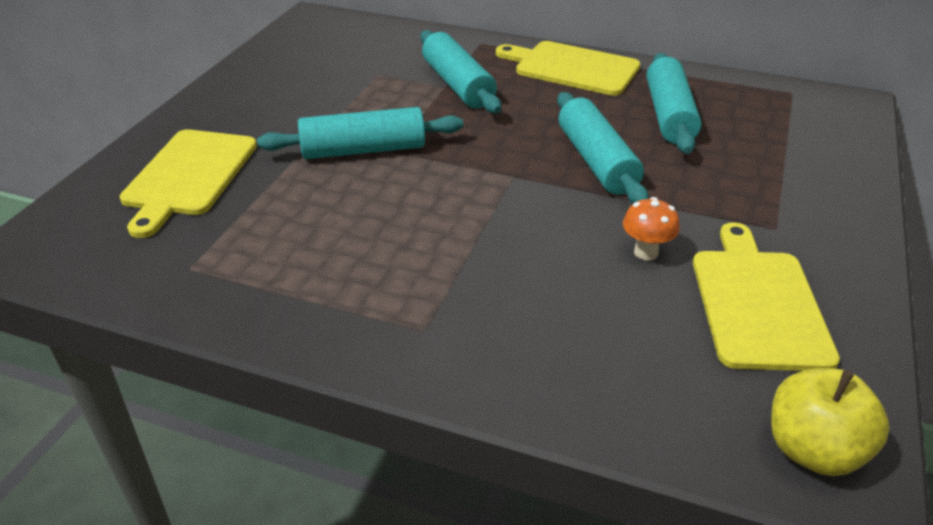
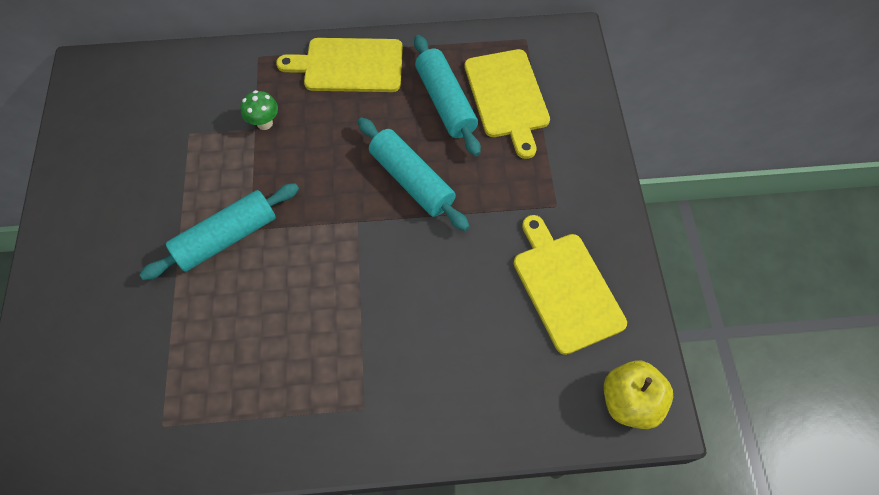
camera: 25 degrees left, 25 degrees up
yellow cutting board [120,129,257,238] -> yellow cutting board moved to [465,49,550,159]
turquoise rolling pin [420,30,501,113] -> green mushroom [240,90,278,130]
orange mushroom [623,197,680,261] -> none

